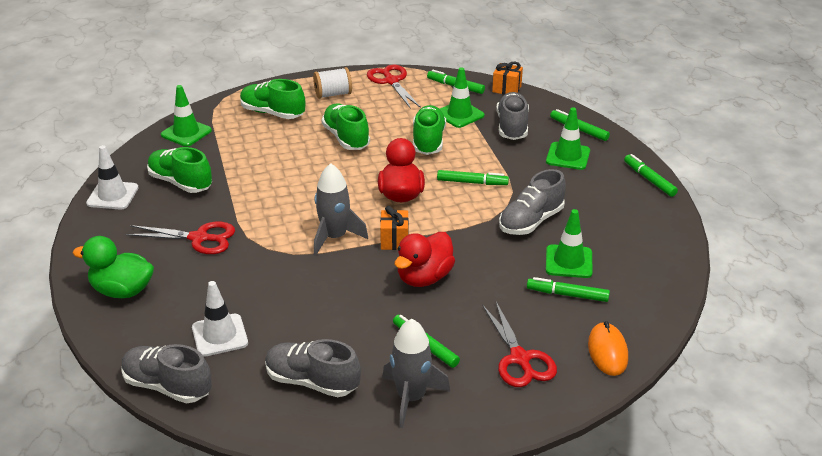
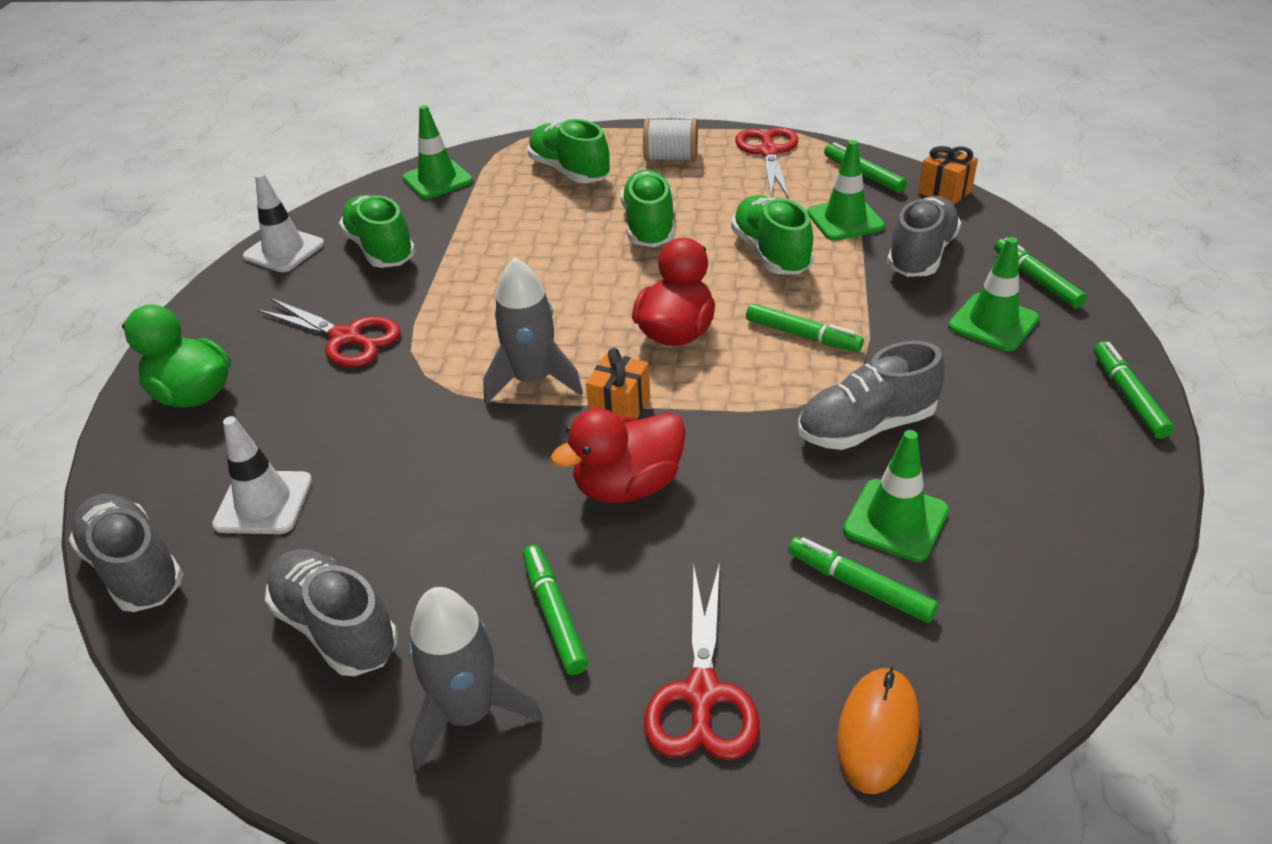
camera: 25 degrees right, 5 degrees up
green shoe [413,105,446,155] -> green shoe turned 45 degrees counterclockwise [731,195,814,274]

